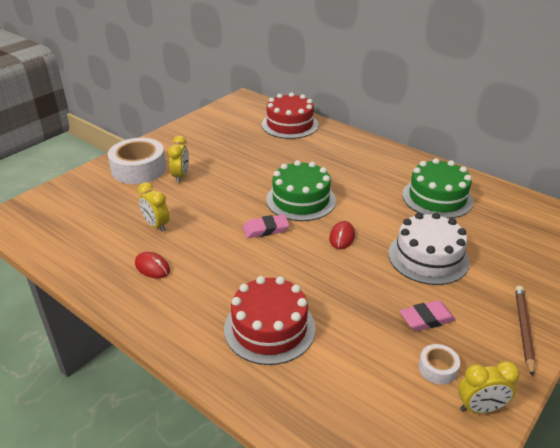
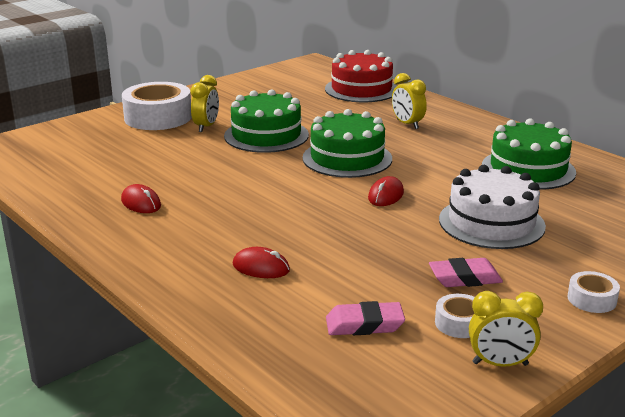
camera: 10 degrees right, 10 degrees down
yellow clock [138,182,169,232] -> yellow clock moved to [392,73,427,129]
red cake [224,276,316,365] -> red mouse [233,247,290,278]
pink eraser [243,214,289,238] -> pink eraser moved to [326,301,405,335]
brown pencil [515,286,536,377] -> white tape [567,271,620,313]
none -> green cake [224,89,309,153]

